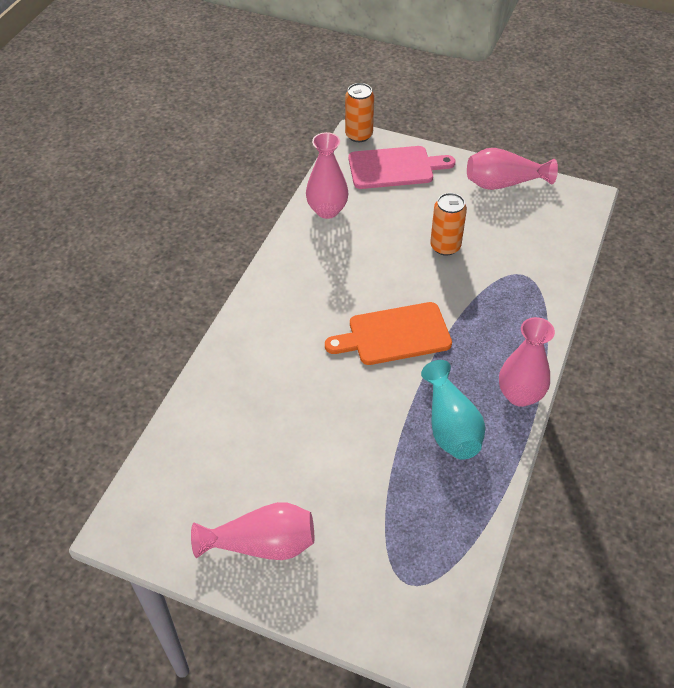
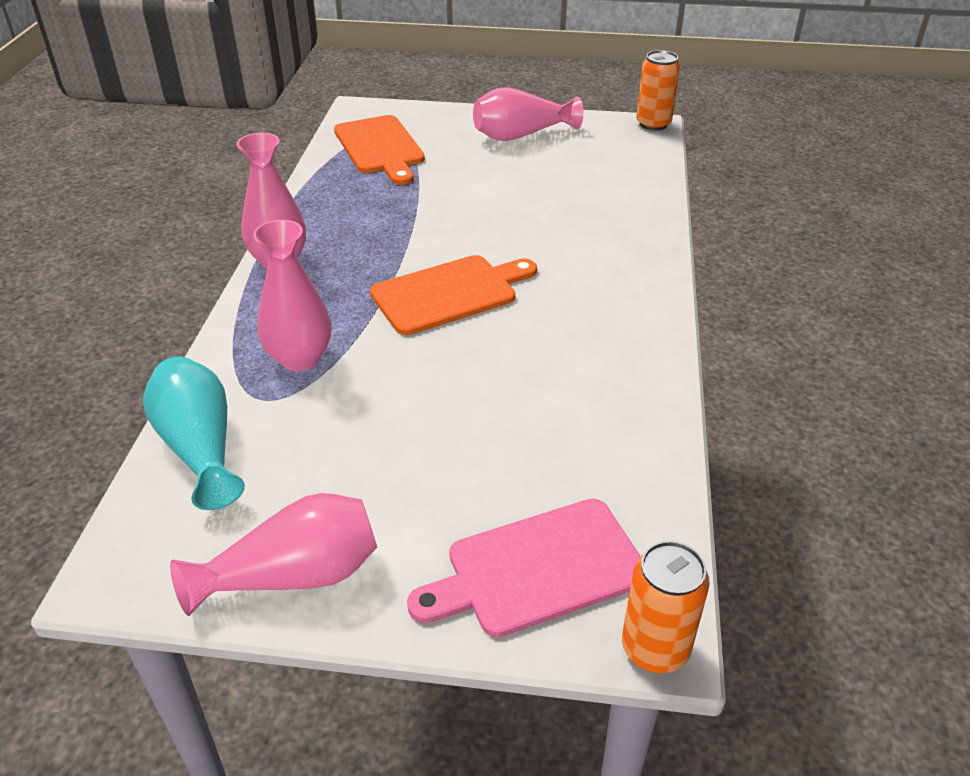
camera: 165 degrees right, 10 degrees down
pink vase [306,132,348,219] -> pink vase moved to [253,220,331,371]
turquoise vase [421,360,486,460] -> turquoise vase moved to [143,357,245,510]
orange can [430,193,467,256] -> orange can moved to [636,50,680,130]
none -> orange cutting board [334,115,425,185]

